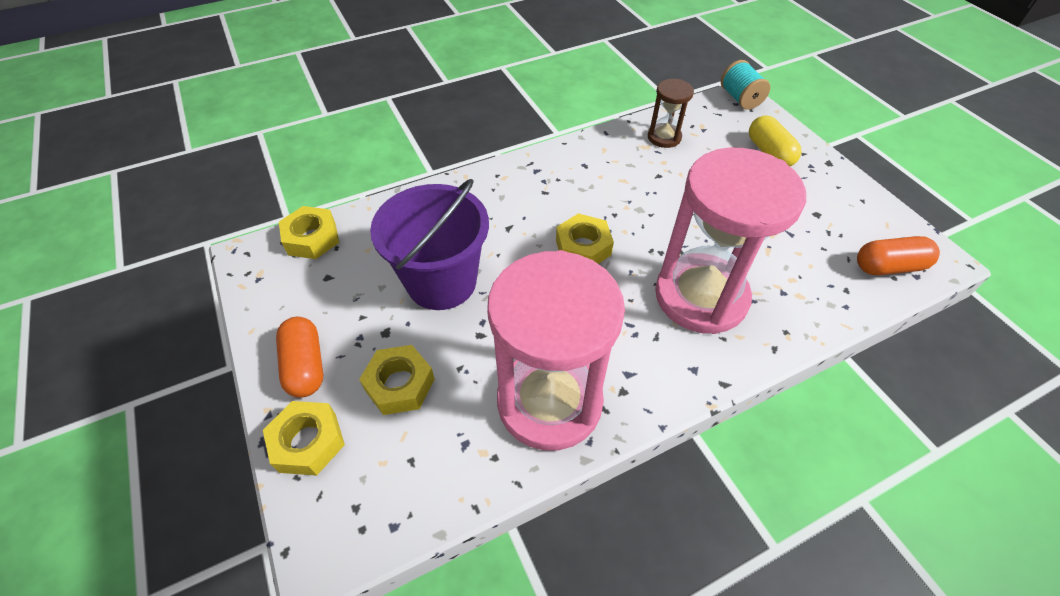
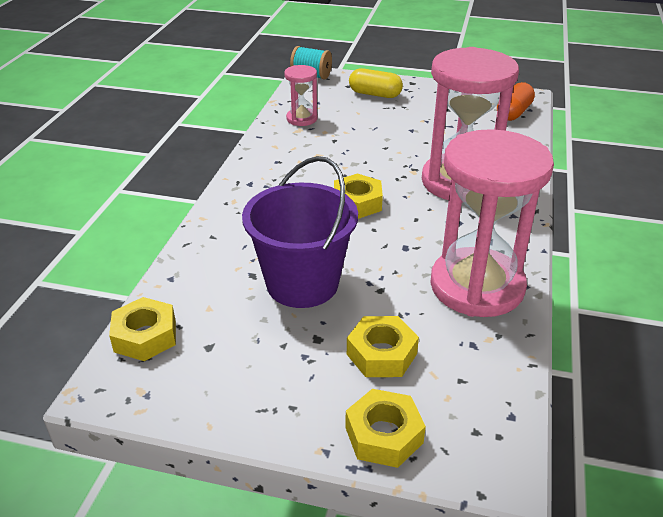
camera: 50 degrees left, 15 degrees down
orange capsule [276,317,323,398] -> none
brown hourglass [648,79,694,148] -> pink hourglass [284,65,318,126]

